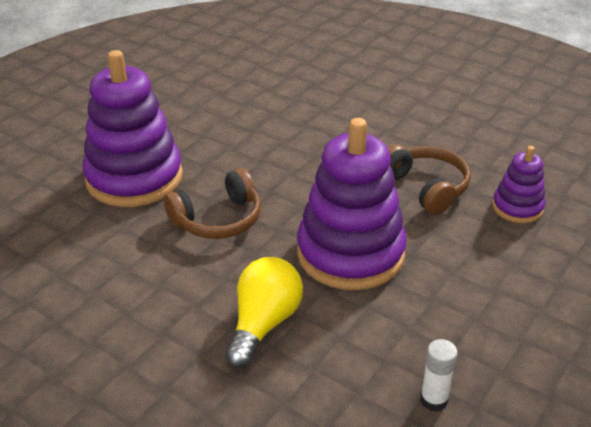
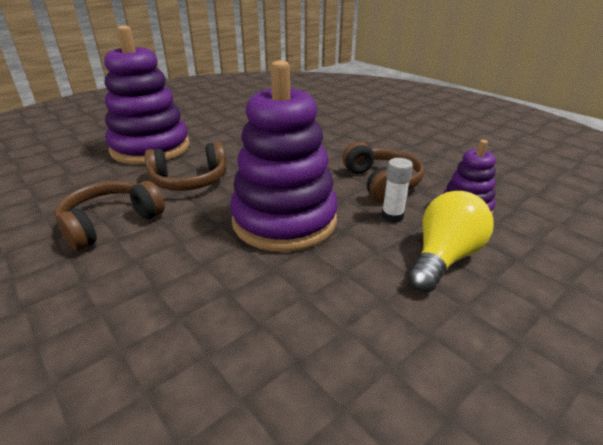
camera: 15 degrees right, 5 degrees down
yellow light bulb [225,257,303,368] -> yellow light bulb moved to [408,191,493,292]
white glue stick [420,339,458,412] -> white glue stick moved to [381,158,413,223]
none -> brown headphones [55,181,165,251]

